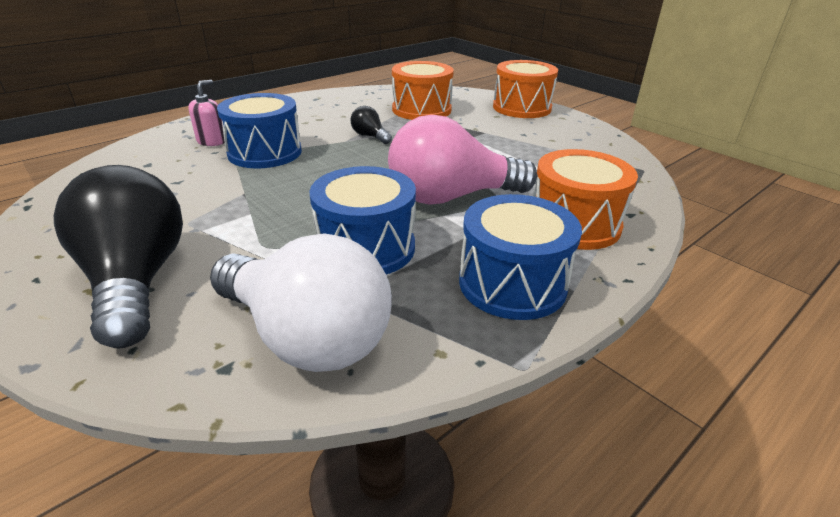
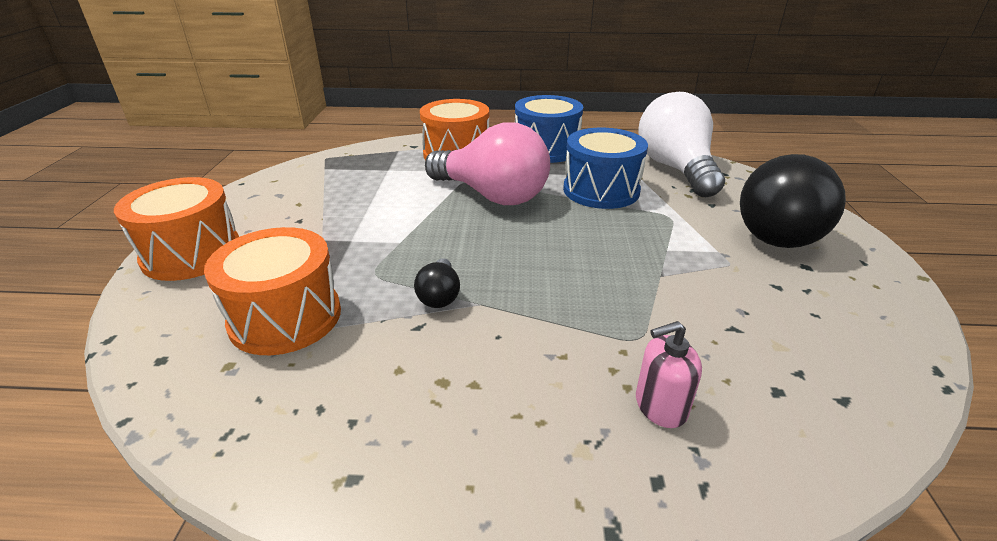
camera: 135 degrees left, 0 degrees up
blue drum [217,93,302,168] -> none

